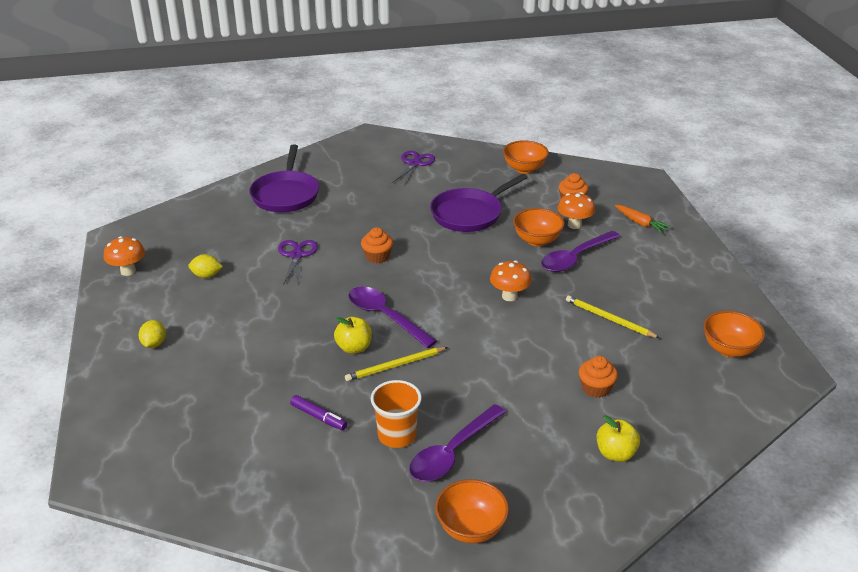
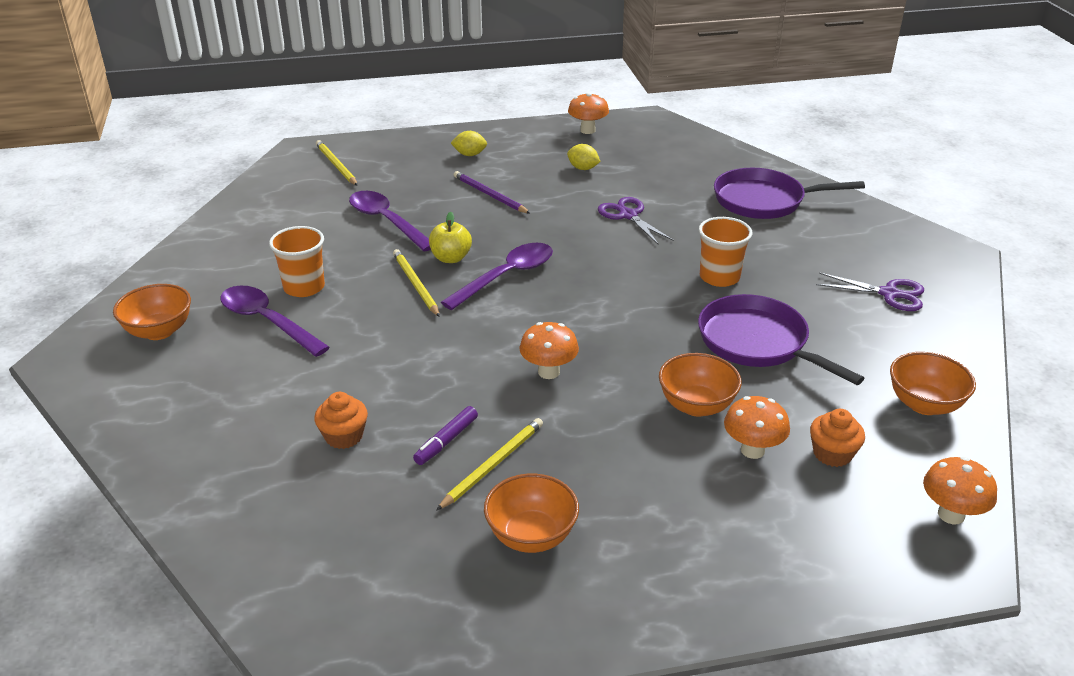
camera: 90 degrees right, 0 degrees up
yellow lemon [188,254,223,278] -> yellow lemon turned 60 degrees counterclockwise [567,144,601,170]
purple scissors [278,240,318,285] -> purple scissors turned 120 degrees counterclockwise [598,197,674,244]
purple marker [290,395,348,430] -> purple marker moved to [413,406,478,465]
orange cupcake [361,227,393,264] -> none
purple spoon [541,231,621,272] -> purple spoon moved to [349,191,431,252]
yellow apple [596,415,640,462] -> none
orange carrot [615,205,671,233] -> none
orange bowl [703,311,765,357] -> orange bowl moved to [484,474,579,553]
none -> yellow pencil [316,140,358,186]
none -> purple pencil [454,171,531,214]
none -> orange cup [699,217,752,287]
none -> orange mushroom [923,457,997,524]

